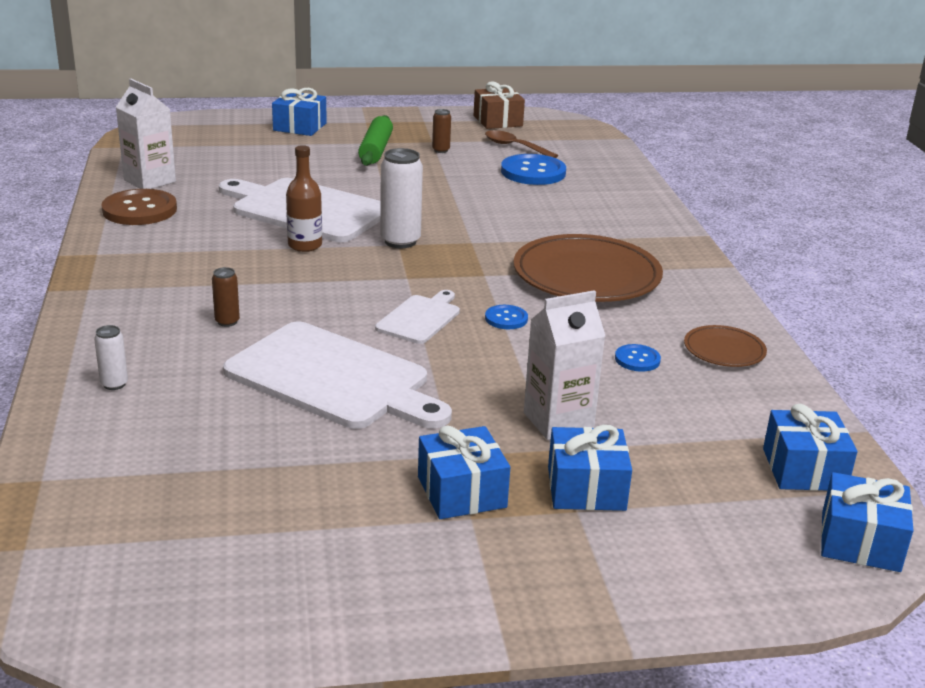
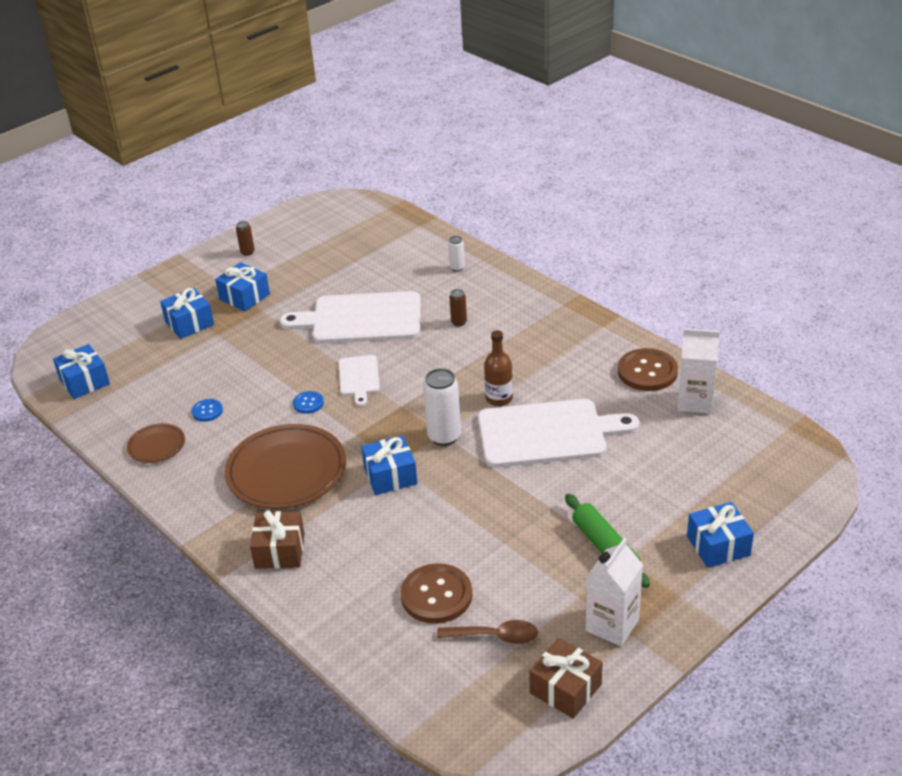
camera: 150 degrees right, 10 degrees up
brown can [432,109,451,153] -> brown can moved to [236,221,255,256]
blue button [501,154,566,185] -> brown button [401,563,472,624]
white carton [524,290,605,440] -> white carton moved to [586,538,643,646]
blue gift [821,472,914,572] -> blue gift moved to [361,435,418,495]
none -> brown gift [250,510,305,569]

